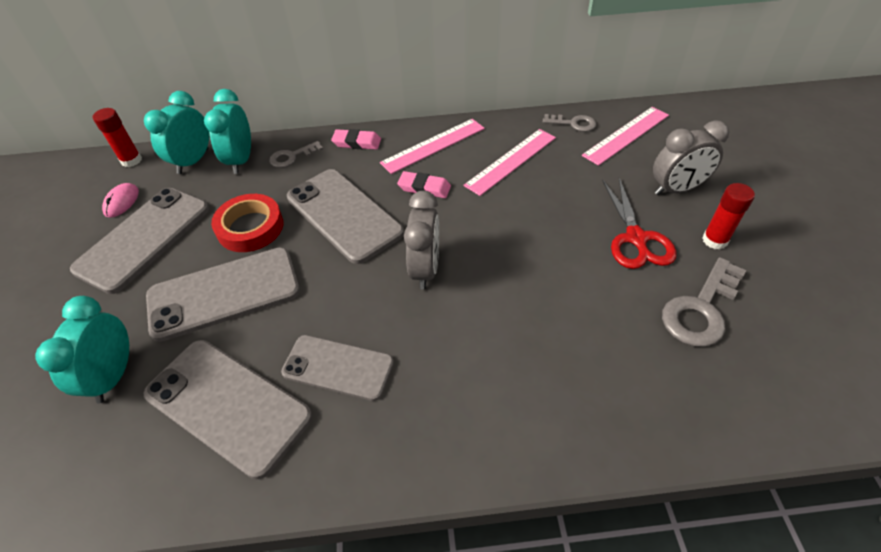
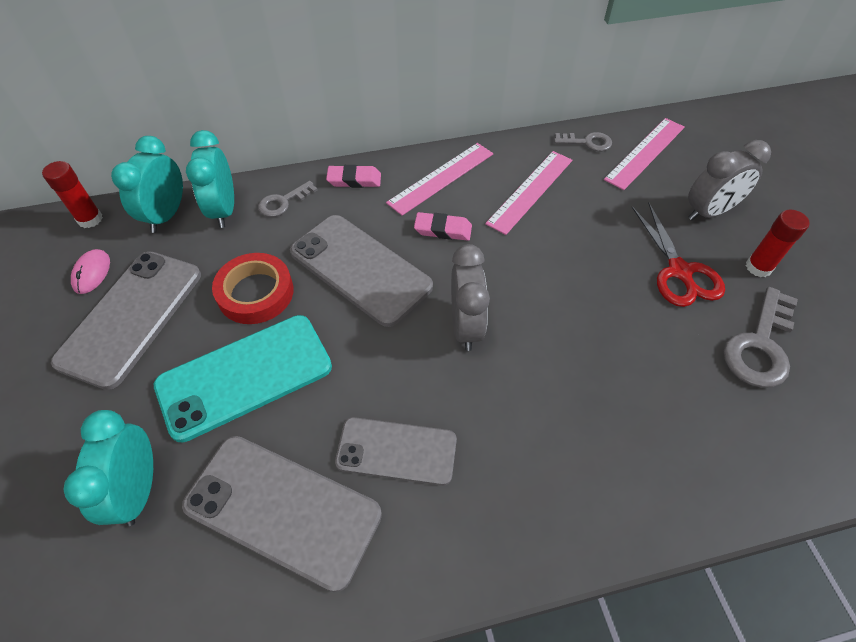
camera: 10 degrees left, 5 degrees up
grey phone [146,247,300,342] -> turquoise phone [154,315,332,442]

